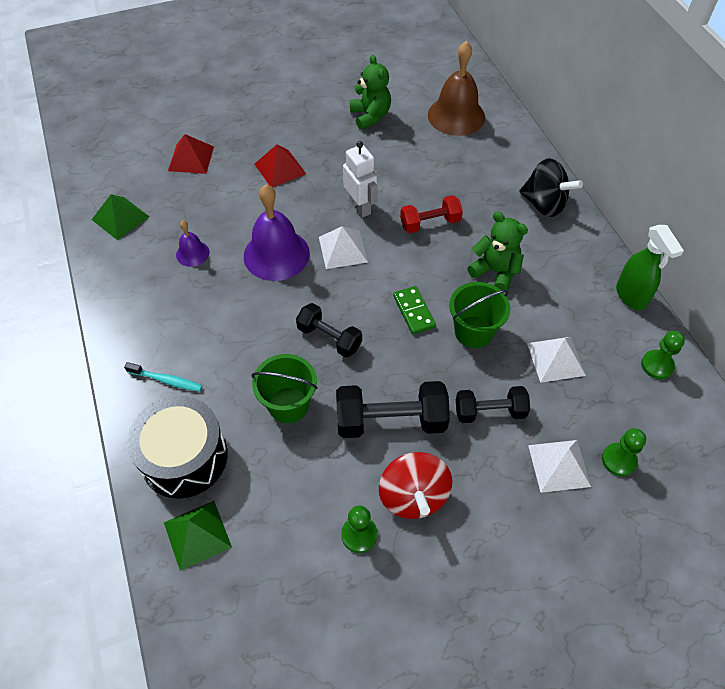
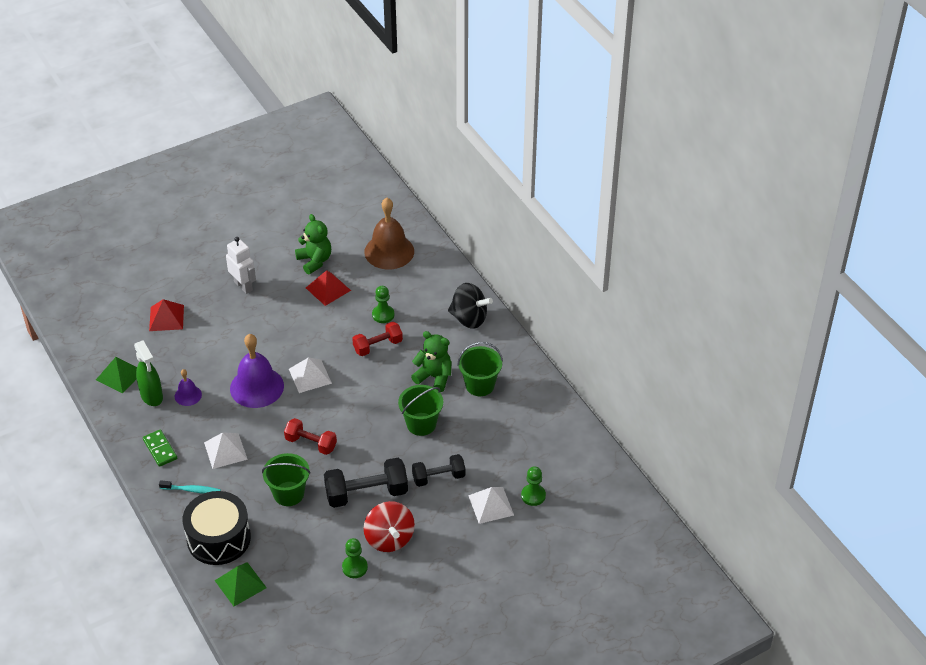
camera: 10 degrees left, 10 degrees down
red pyramid [254,144,306,187] -> red pyramid moved to [306,270,351,306]
black dumbbell [296,303,362,358] -> red dumbbell [284,418,337,455]
white robot [343,141,378,217] -> white robot moved to [226,237,256,294]
green domino [393,286,436,334] -> green domino moved to [143,429,177,467]
white pyramid [527,337,586,383] -> white pyramid moved to [204,432,248,469]
green spray bottle [616,225,684,310] -> green spray bottle moved to [134,341,163,406]
green pawn [641,331,685,379] -> green pawn moved to [372,286,394,323]
none -> green bucket [457,342,503,396]

